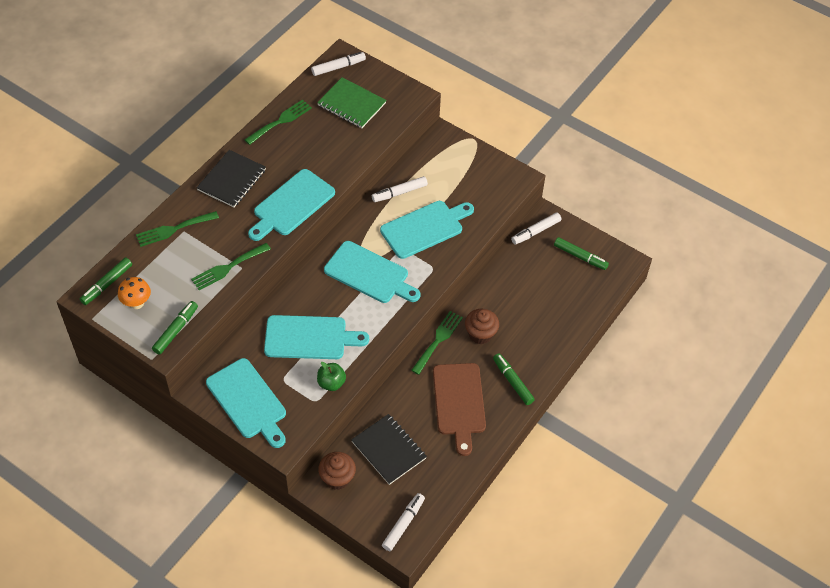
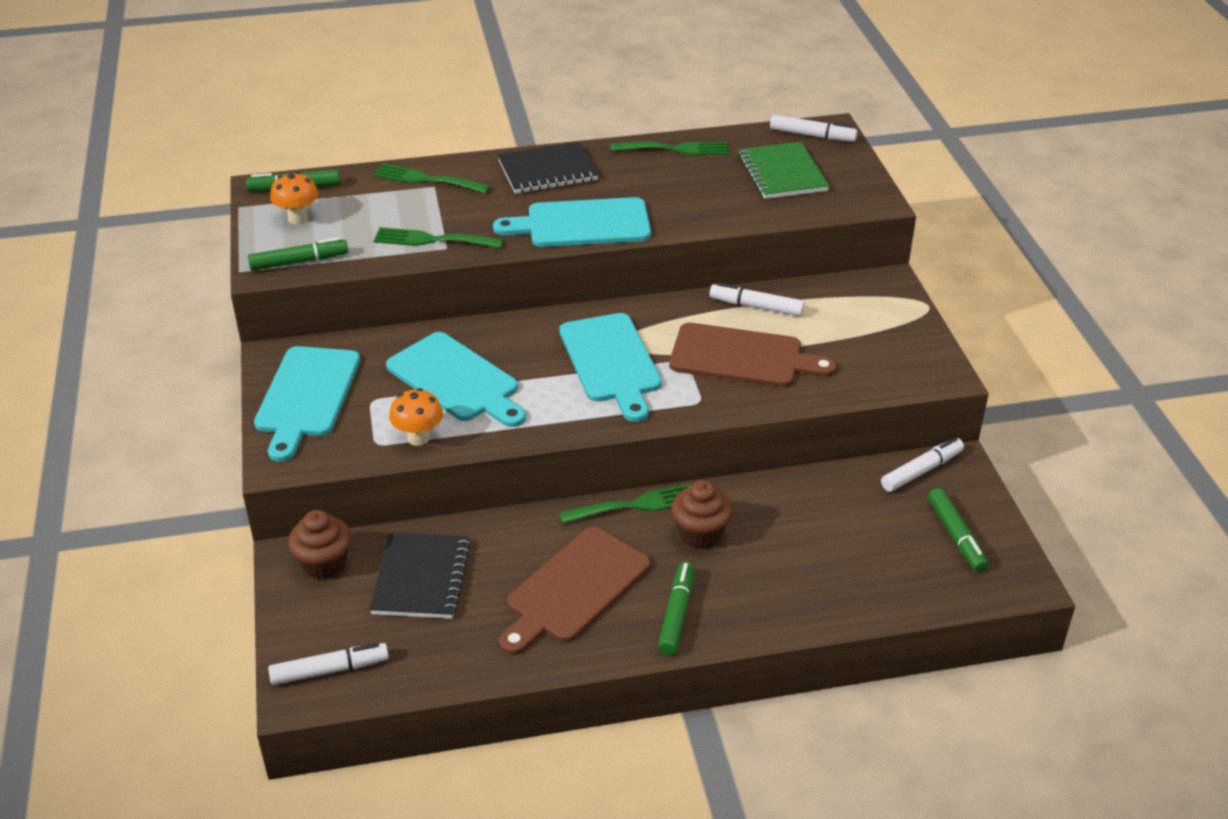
camera: 45 degrees right, 15 degrees down
green apple [317,362,346,391] -> orange mushroom [389,388,443,446]
turquoise cutting board [380,201,474,259] -> brown cutting board [669,323,837,387]
white marker [511,212,562,245] -> white marker turned 135 degrees clockwise [881,437,964,492]

